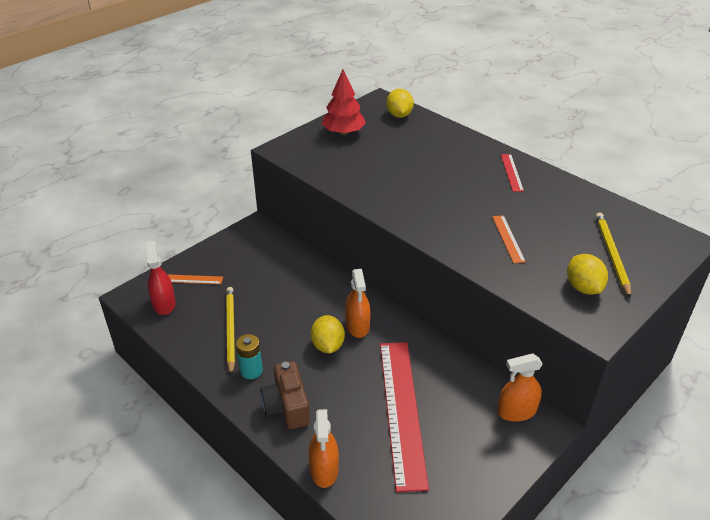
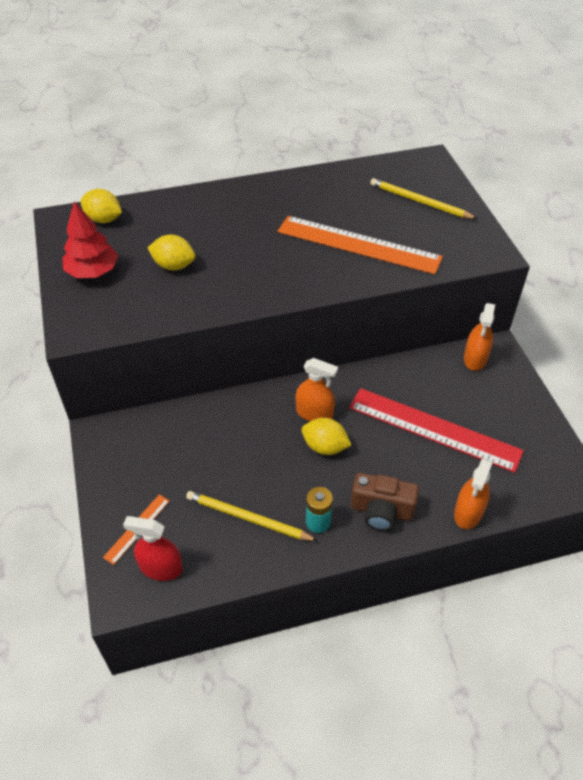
camera: 60 degrees left, 10 degrees up
orange spray bottle [308,409,339,488] -> orange spray bottle turned 90 degrees clockwise [454,458,493,529]
orange ruler [492,215,526,263] -> orange ruler [277,216,443,274], size x2.24
red ruler [501,154,524,192] -> none
yellow lemon [567,254,608,295] -> yellow lemon moved to [148,235,196,270]

